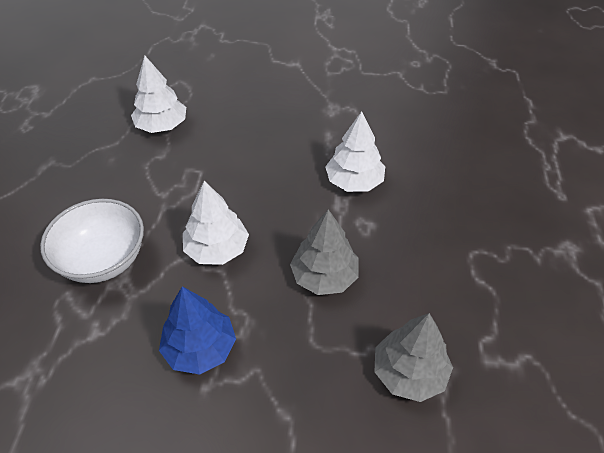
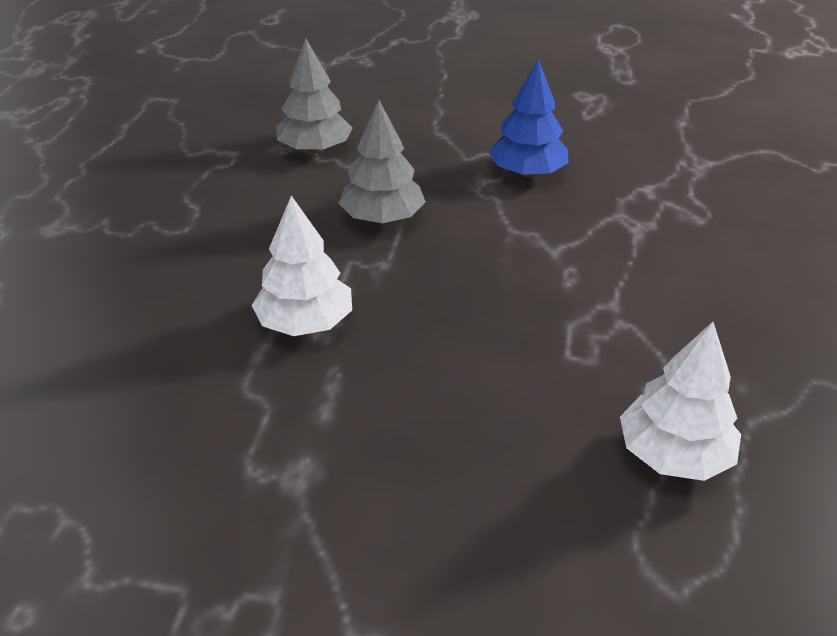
camera: 175 degrees left, 10 degrees down
white bowl [40,199,144,283] -> none
white tree [183,181,249,265] -> none

